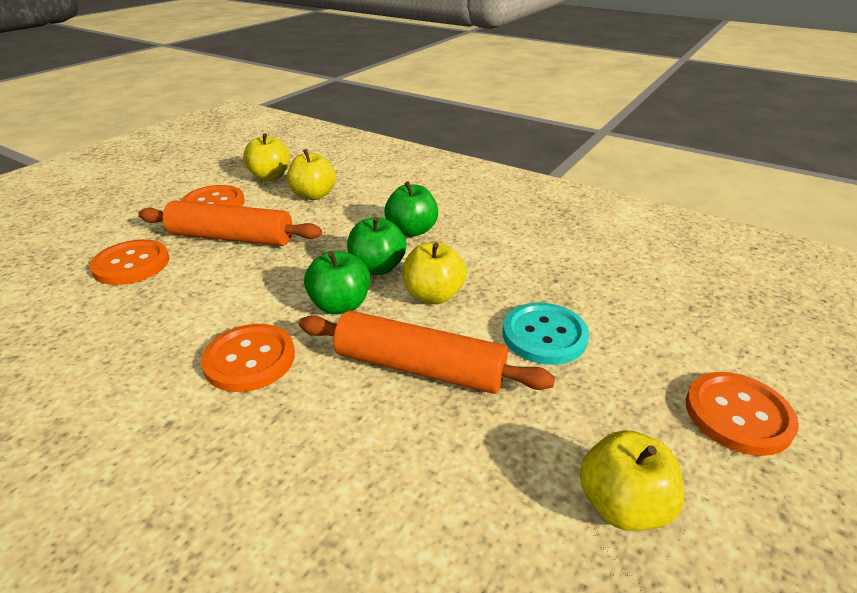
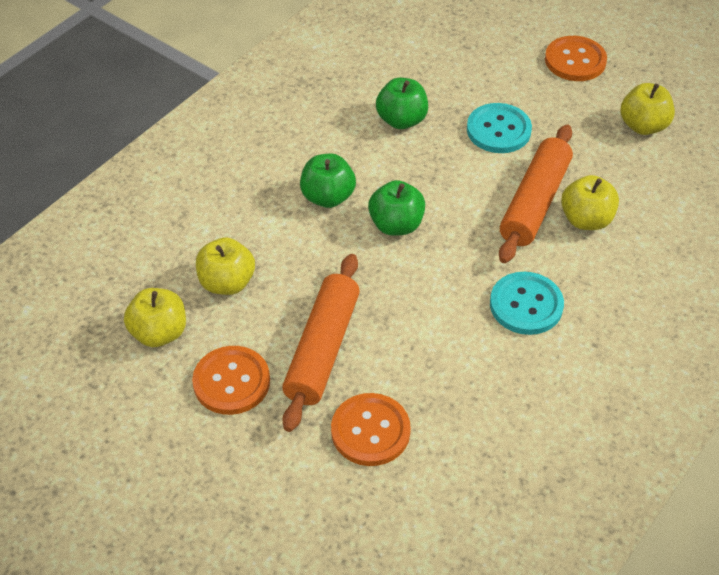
camera: 85 degrees left, 15 degrees up
orange button [201,324,295,392] -> turquoise button [490,272,564,335]
green apple [304,250,370,314] -> green apple moved to [376,78,428,129]
yellow apple [403,242,467,304] -> yellow apple moved to [561,175,619,230]

